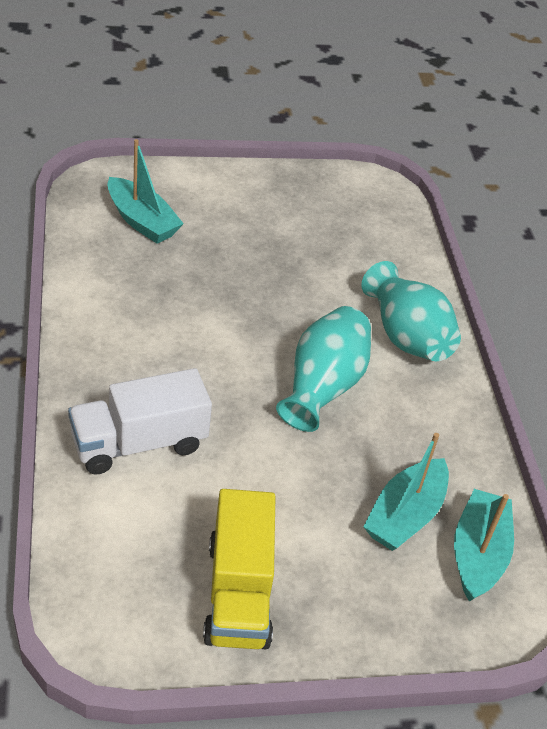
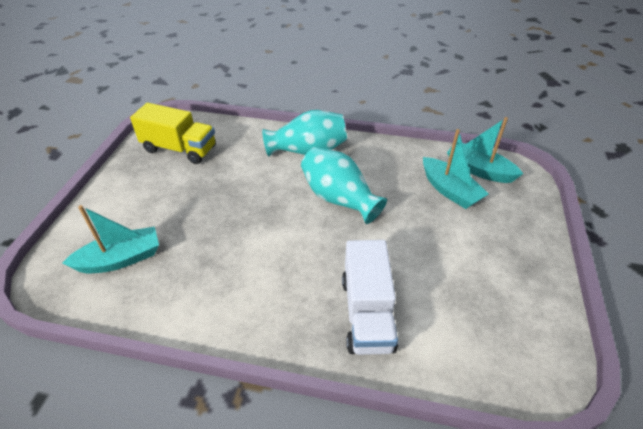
camera: 65 degrees left, 0 degrees up
yellow truck [203,489,276,649] -> yellow truck moved to [130,103,216,164]

